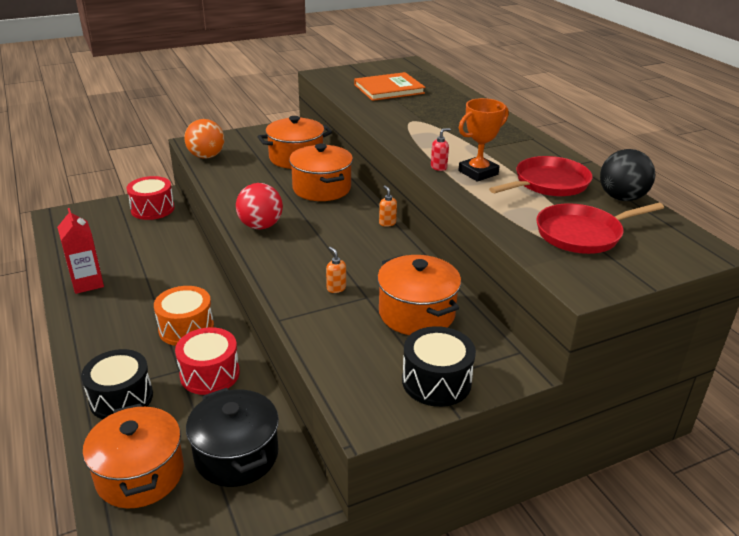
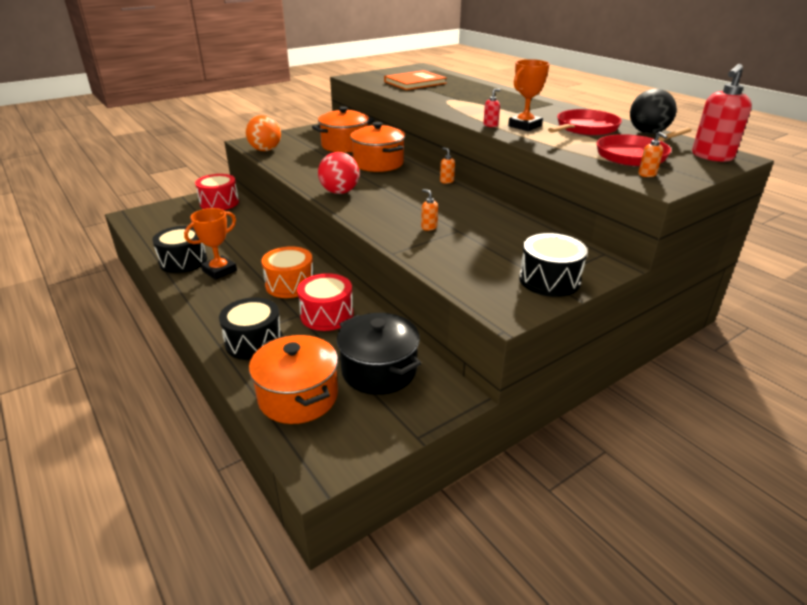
camera: 10 degrees left, 0 degrees up
red carton [57,208,104,294] -> black drum [152,226,207,273]
orange pot [377,255,461,335] -> none
none -> orange trophy [184,208,237,280]
none -> orange soap dispenser [638,132,668,177]
none -> red soap dispenser [692,64,752,162]

